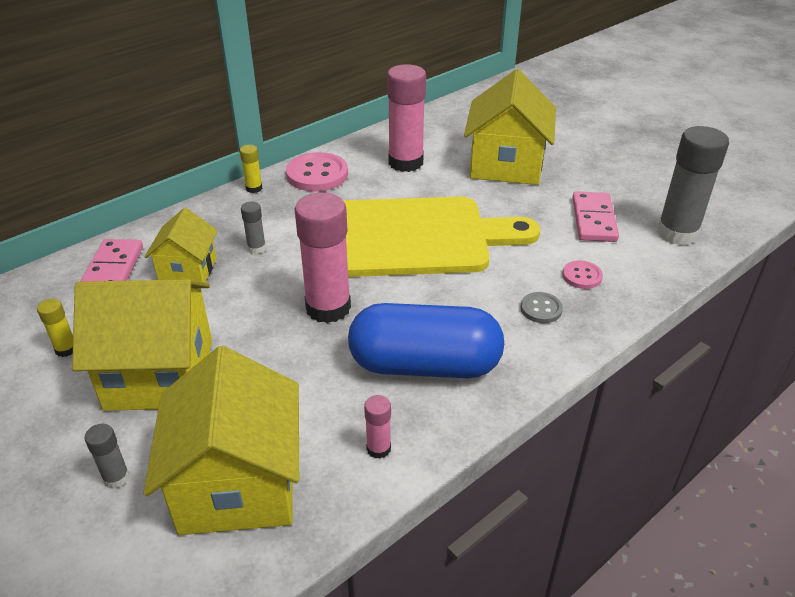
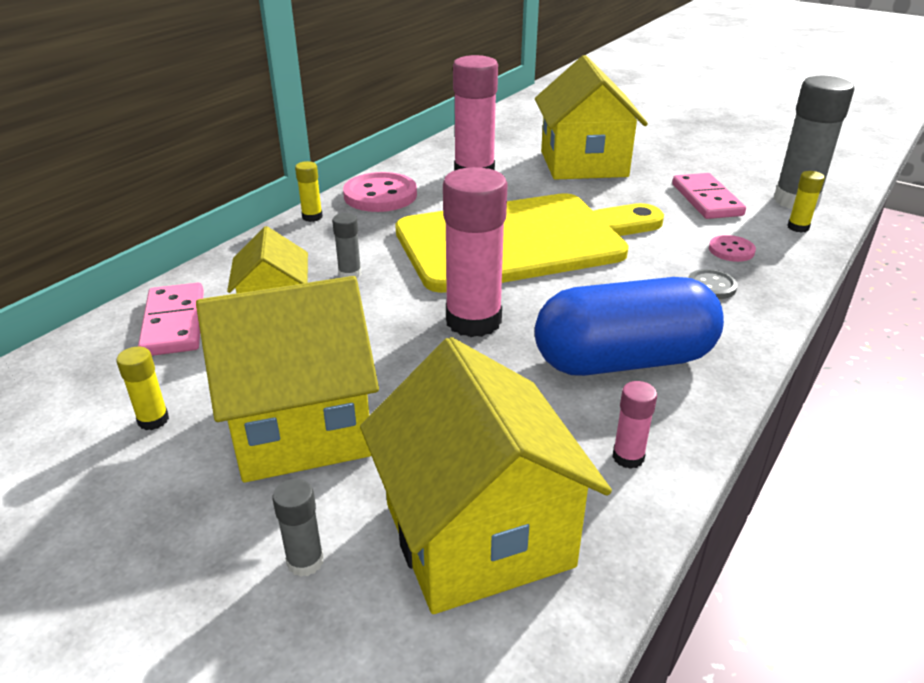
camera: 15 degrees left, 5 degrees down
none -> yellow glue stick [787,171,825,233]

